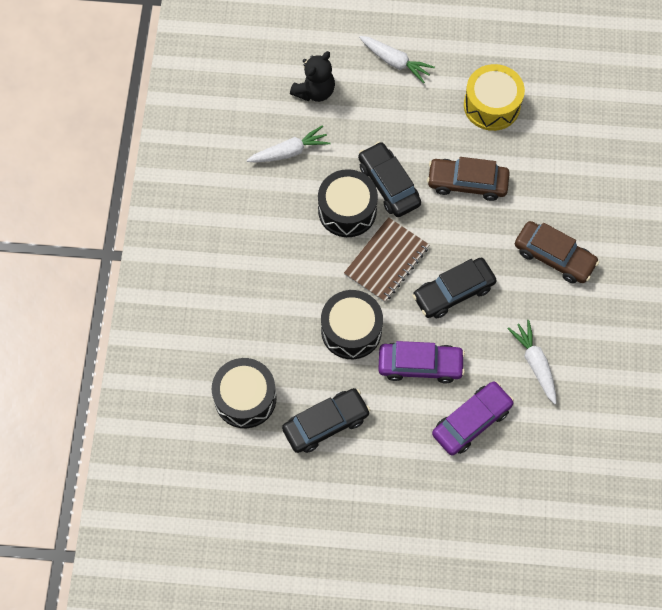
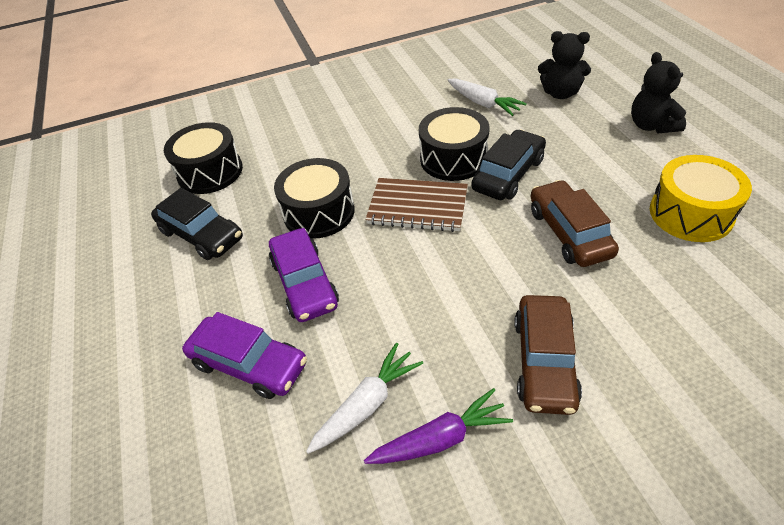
camera: 70 degrees right, 20 degrees down
white carrot [359,36,435,83] -> black teddy bear [631,52,686,133]
black car [412,258,497,318] -> none
none -> purple carrot [364,388,513,464]

